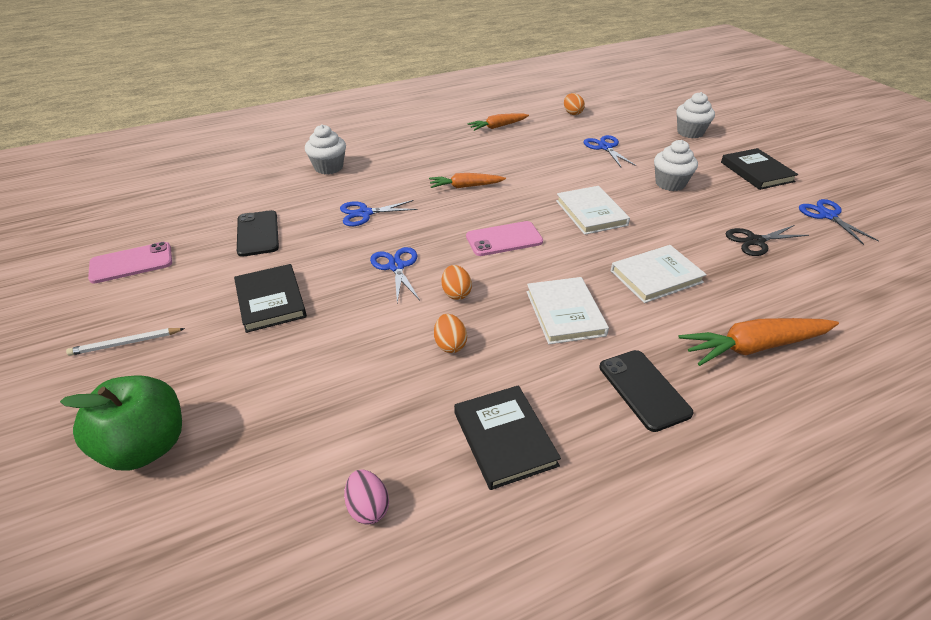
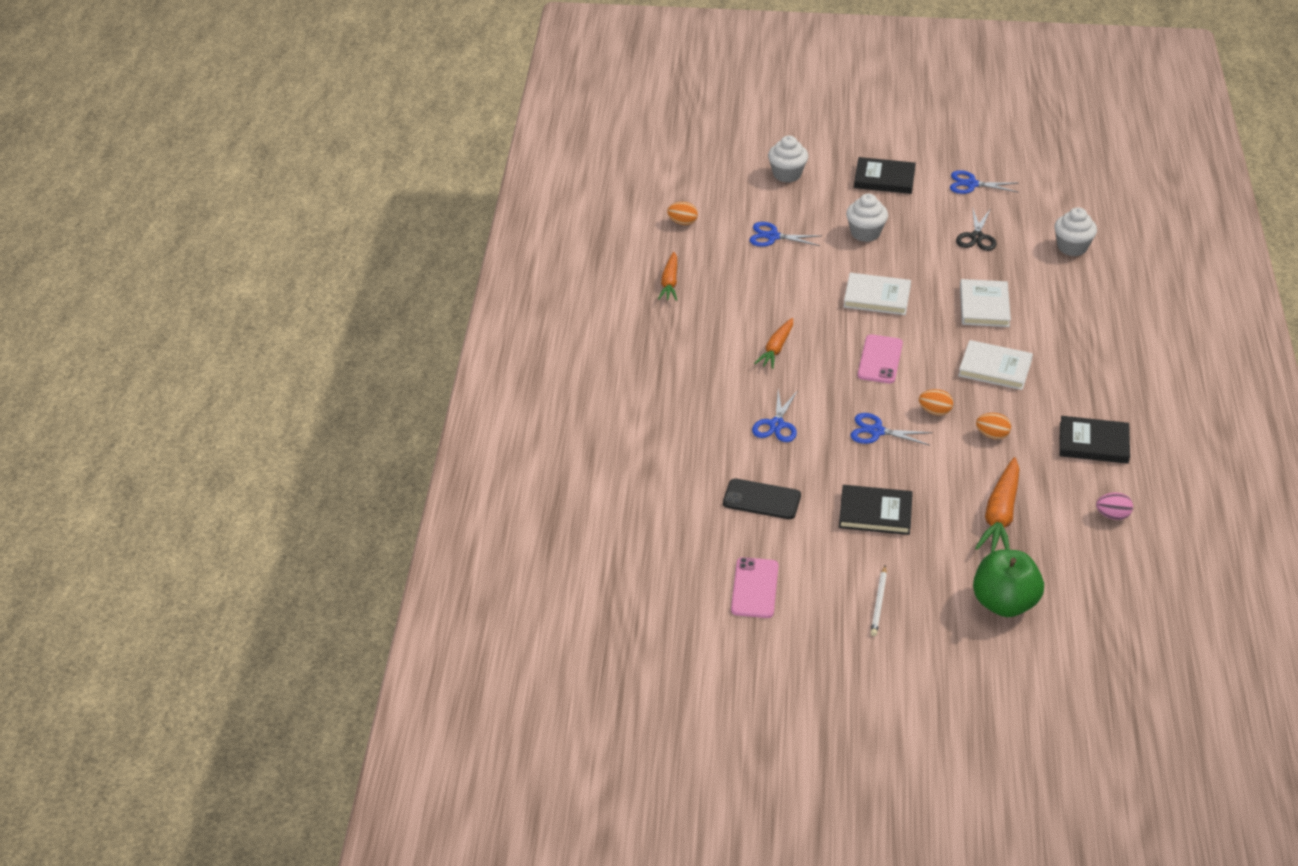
camera: 60 degrees left, 0 degrees up
white cupcake [305,125,346,174] -> white cupcake moved to [1054,207,1097,256]
black phone [600,350,694,432] -> none
orange carrot [679,318,839,366] -> orange carrot moved to [975,457,1020,552]

